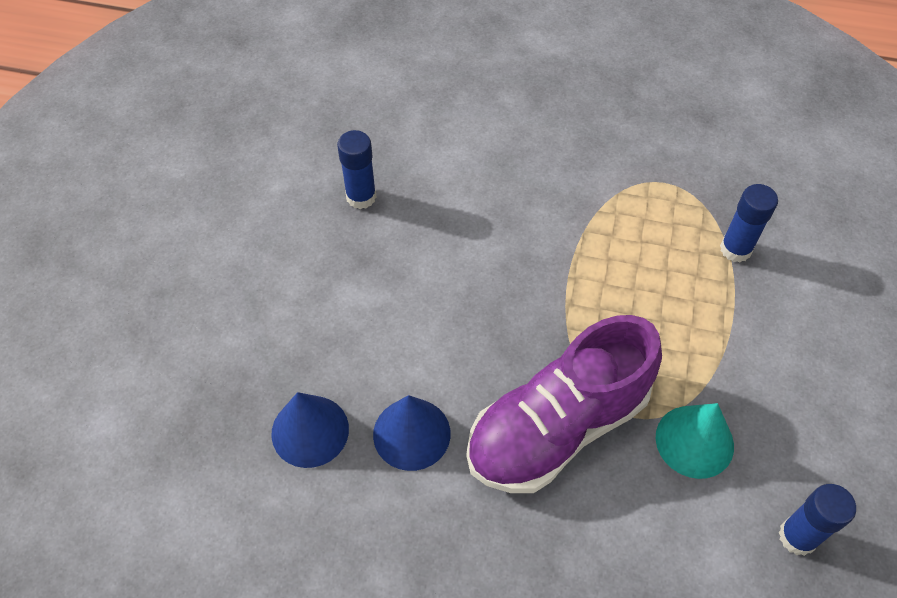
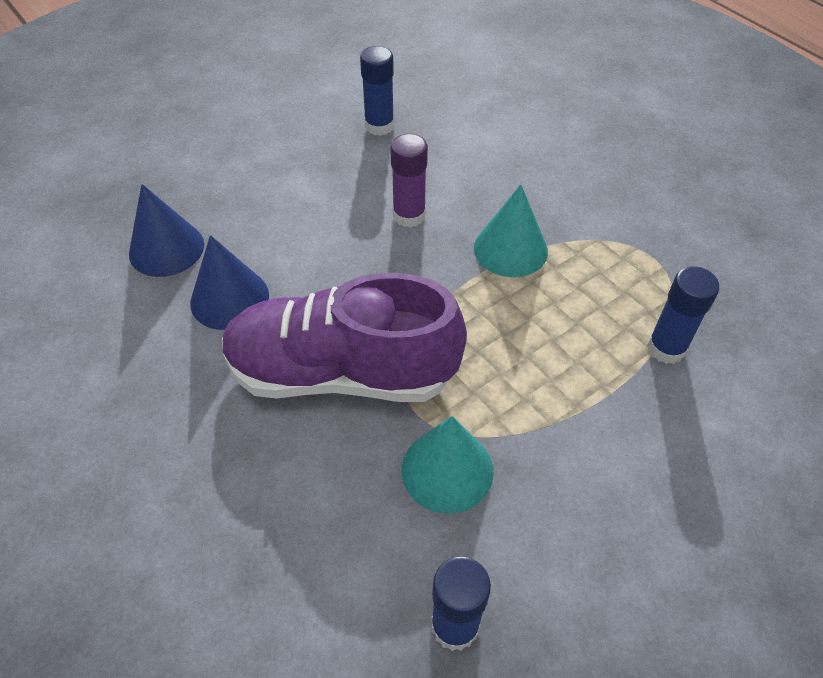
camera: 40 degrees right, 5 degrees down
none -> purple glue stick [390,134,428,228]
none -> turquoise cone [474,184,548,277]

